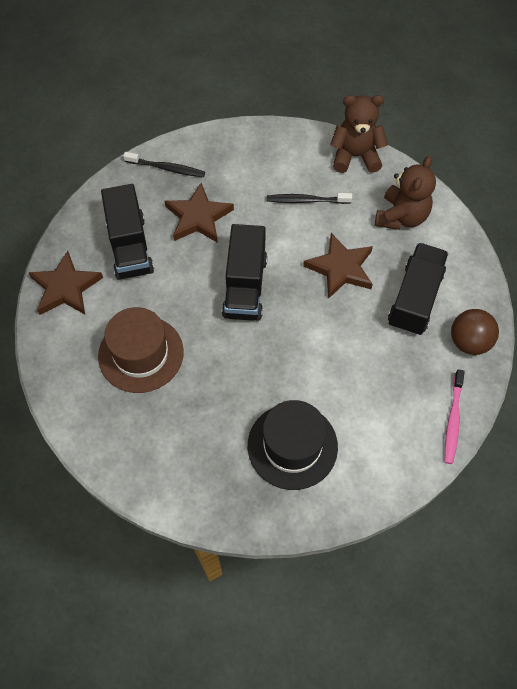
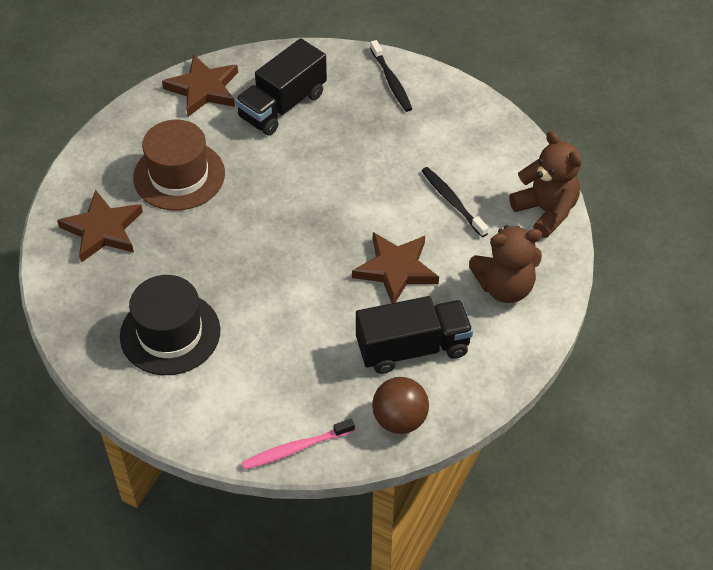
camera: 55 degrees right, 10 degrees down
brown star [164,183,234,243] -> brown star moved to [57,190,143,263]
black truck [222,224,267,321] -> none

